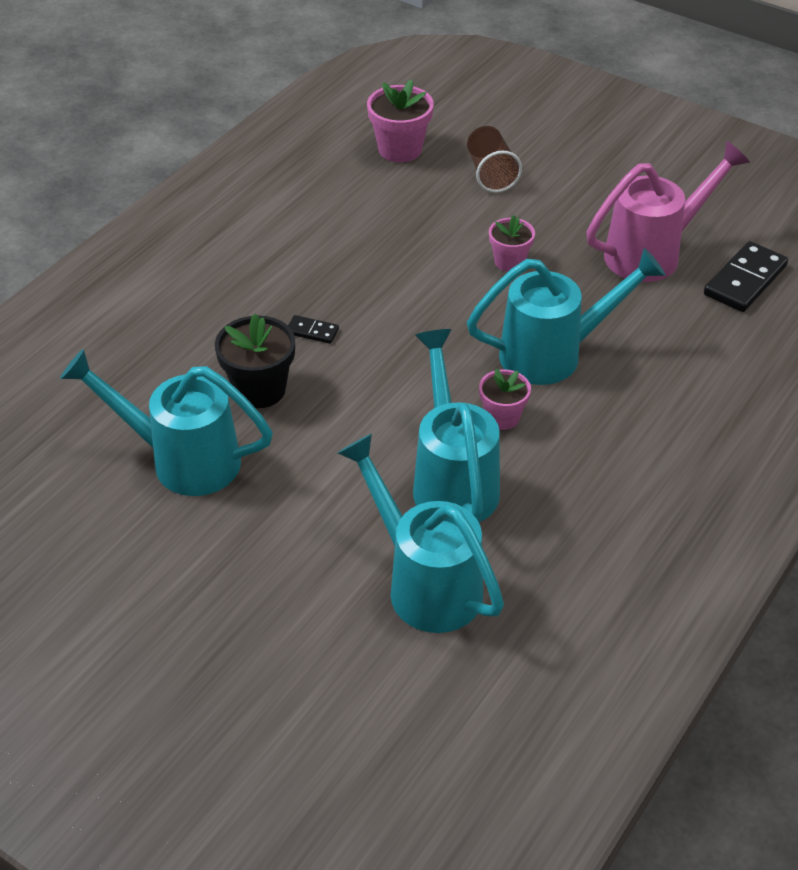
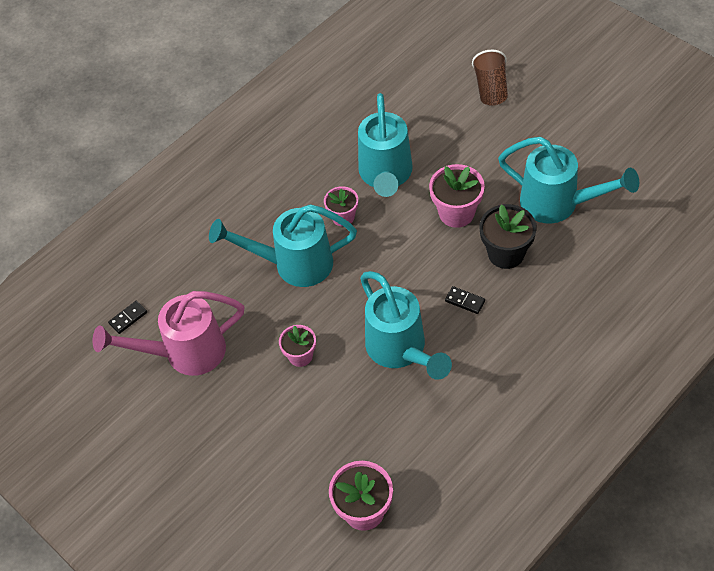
camera: 165 degrees left, 10 degrees up
turquoise watering can [338,433,504,633] -> turquoise watering can moved to [360,271,452,380]
brown cup [467,126,522,193] -> brown cup moved to [472,50,508,106]
black domino [704,241,788,312] -> black domino [108,301,147,334], size x0.51
none -> pink flower pot [429,164,485,228]

